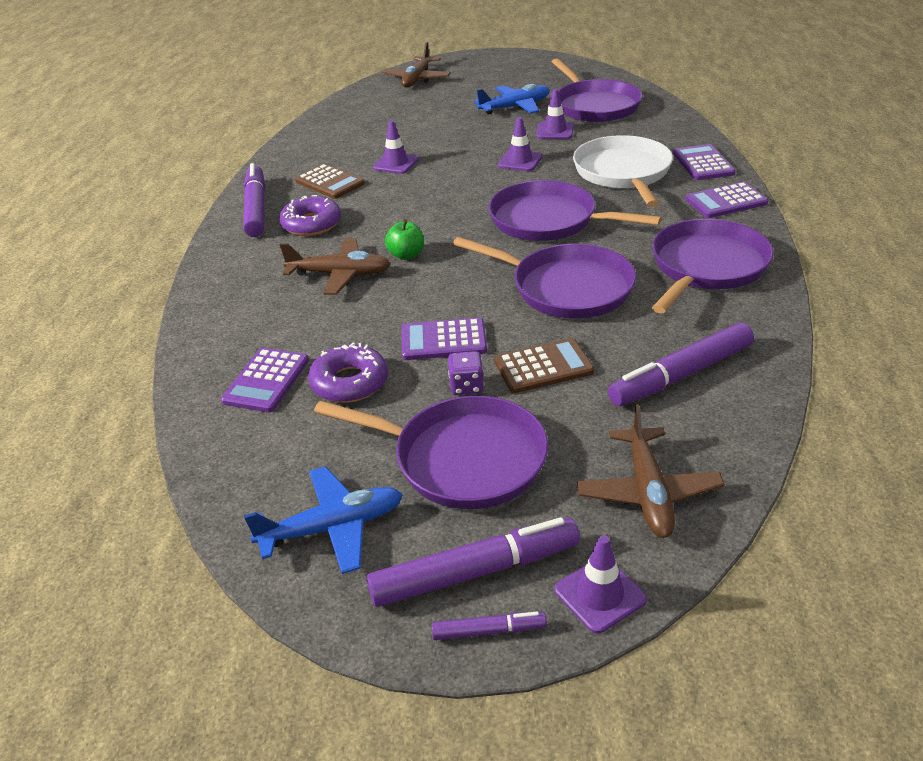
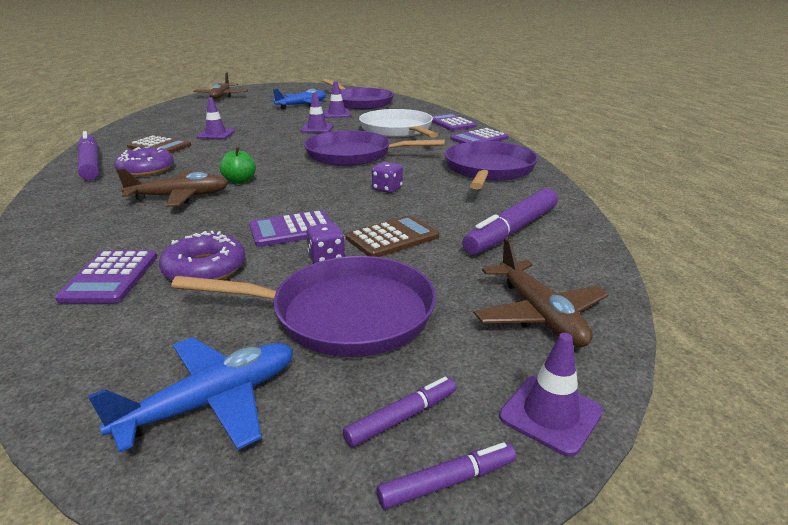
camera: 20 degrees left, 10 degrees down
purple marker [367,517,580,607] -> purple marker [343,377,456,447], size x0.50
purple pan [453,237,636,319] -> purple dice [372,162,403,193]

